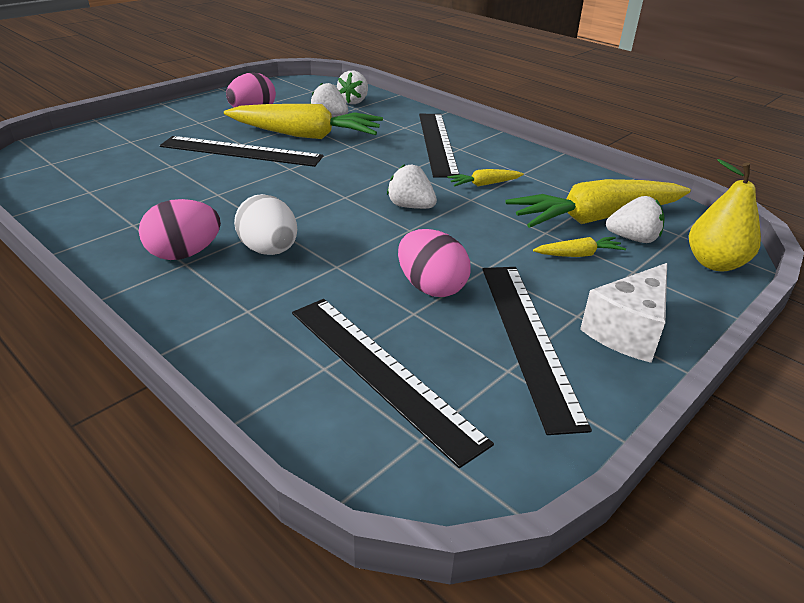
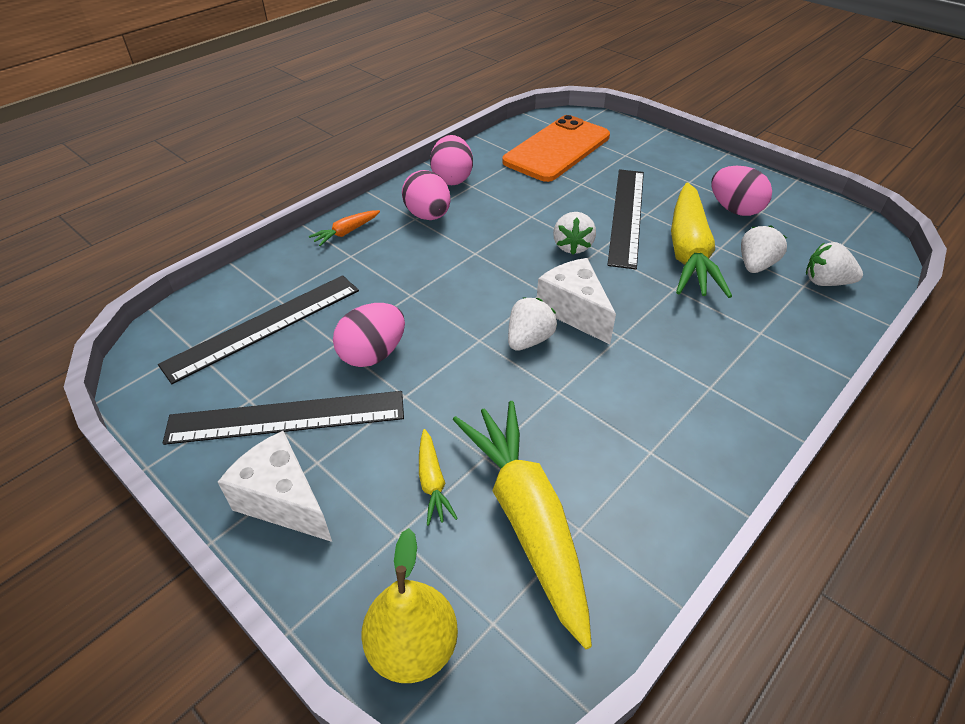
camera: 90 degrees right, 10 degrees up
white egg [234,194,297,255] -> none
black ruler [419,114,460,178] -> none
yellow carrot [447,169,524,187] -> none
white strawberry [606,196,665,243] -> white strawberry moved to [553,212,596,255]
none -> orange carrot [309,210,380,246]
none -> pink egg [430,135,473,185]
none -> orange phone [502,115,610,182]
none -> white cheese [537,258,616,344]

